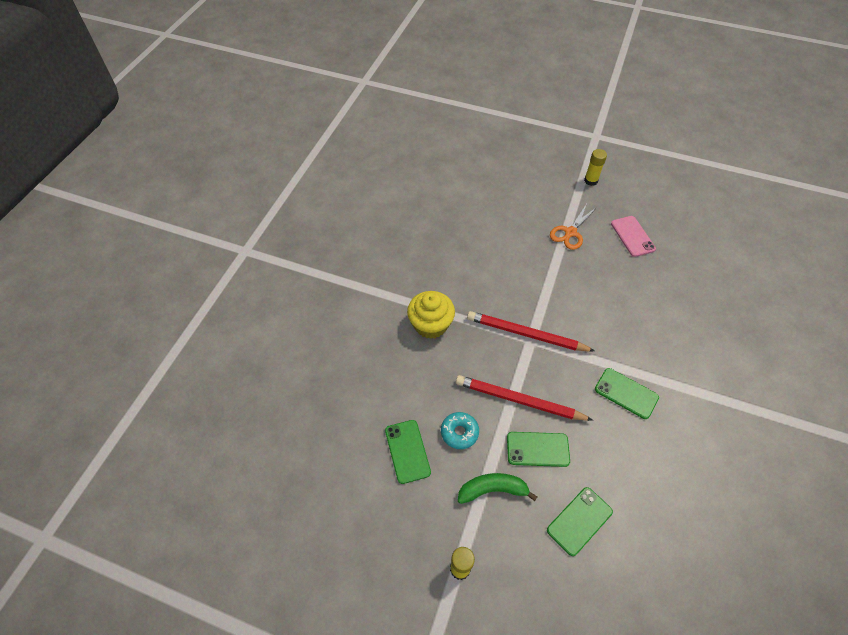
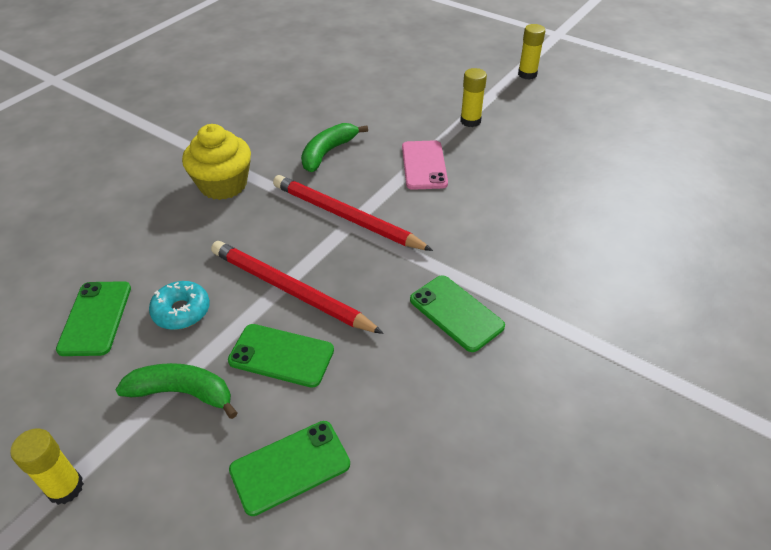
camera: 15 degrees right, 10 degrees down
orange scissors [550,204,597,250] -> yellow glue stick [460,68,487,127]
pink phone [611,216,656,257] -> pink phone moved to [402,140,448,190]
none -> green banana [301,123,368,172]

